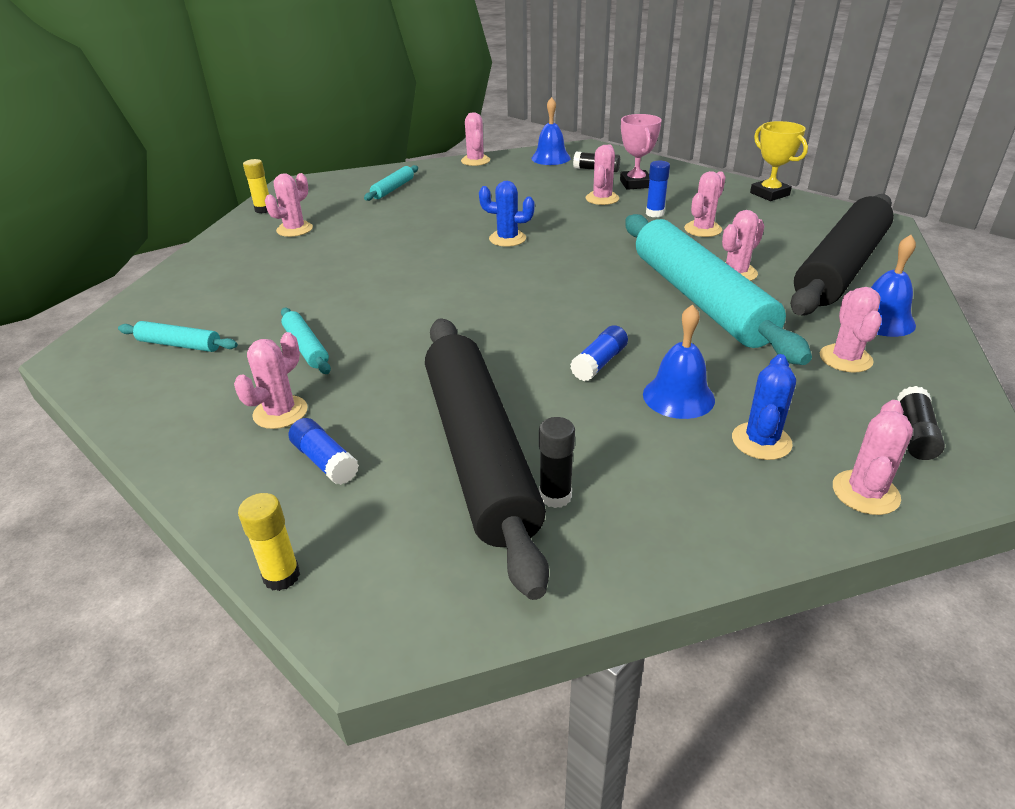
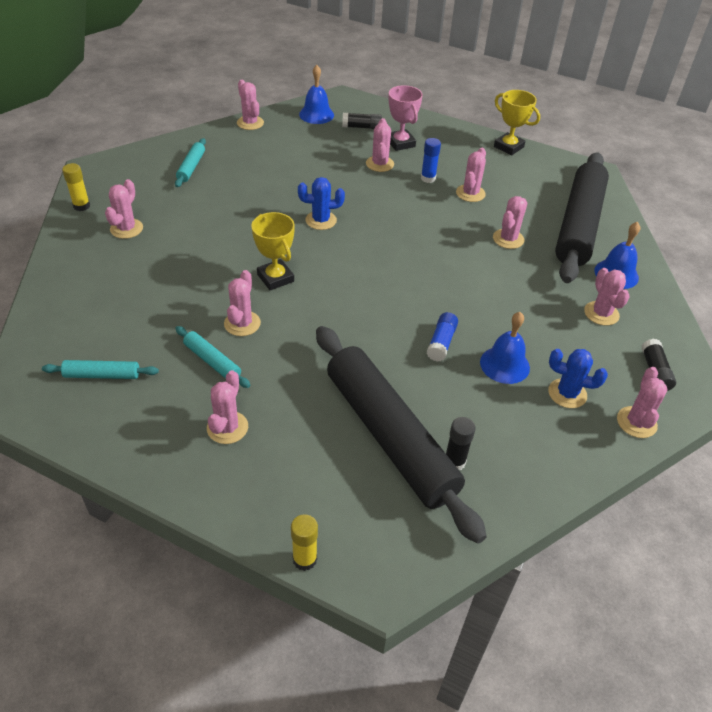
camera: 20 degrees left, 10 degrees up
blue glue stick [289,418,359,485] -> none
turquoise rolling pin [625,214,812,365] -> none
blue cactus [732,354,796,460] -> blue cactus turned 75 degrees counterclockwise [548,349,608,408]
none -> pink cactus [224,270,261,336]
none -> yellow trophy [251,212,295,290]

